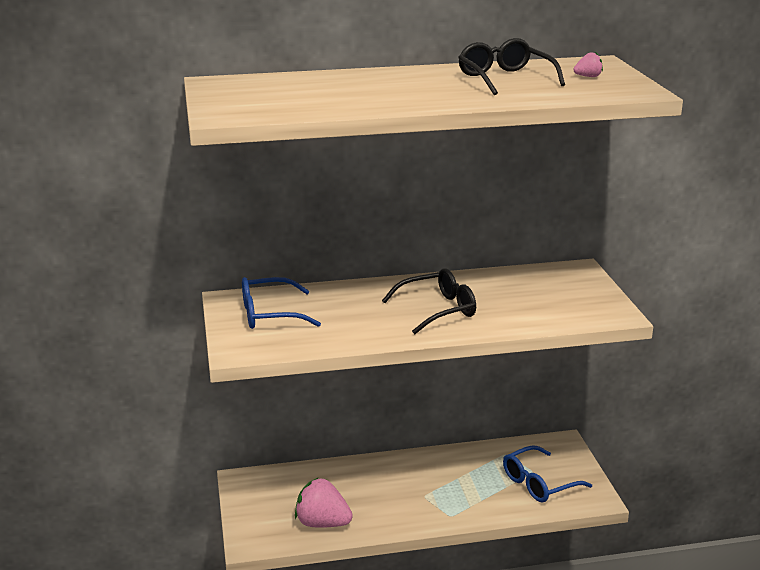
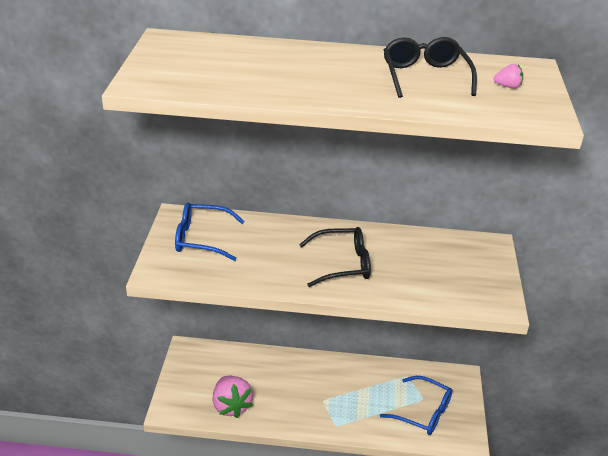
camera: 15 degrees right, 10 degrees up
pink strawberry [295,478,353,528] -> pink strawberry turned 150 degrees counterclockwise [213,376,253,418]
blue glasses [503,445,592,502] -> blue glasses turned 135 degrees counterclockwise [380,376,452,435]

